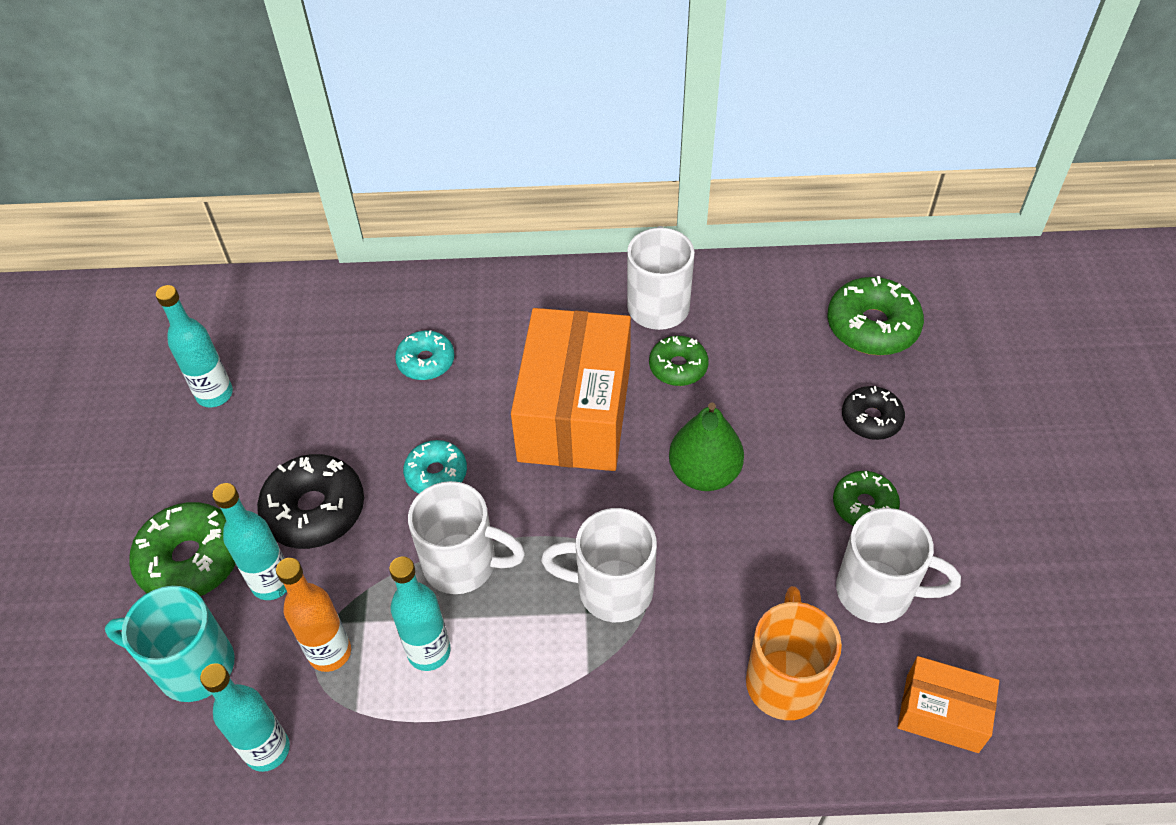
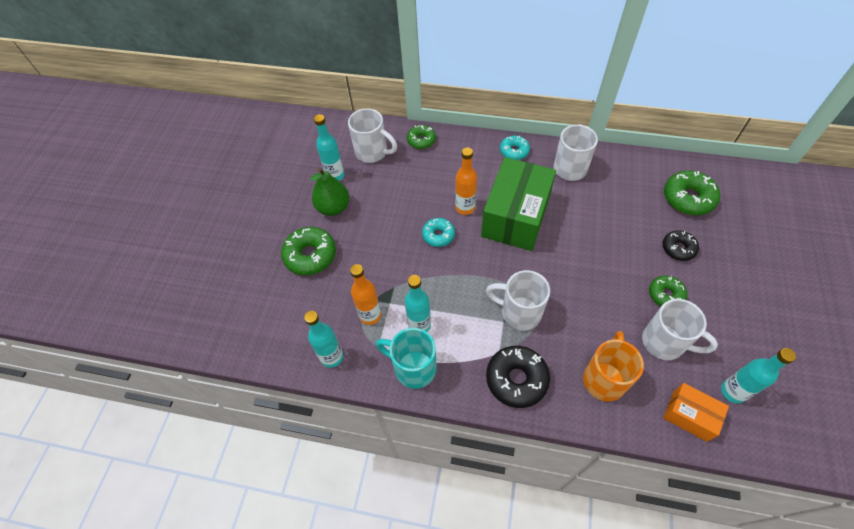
camera: 15 degrees right, 5 degrees up
turquoise mug [105,586,235,702] -> turquoise mug moved to [376,328,437,389]
turquoise bottle [212,483,287,600] -> turquoise bottle moved to [721,348,796,403]
black donut [257,454,364,549] -> black donut moved to [486,346,550,408]
turquoise donut [395,330,455,380] -> turquoise donut moved to [500,136,530,160]
white mug [408,481,525,594] -> white mug moved to [348,108,397,163]
orange box [511,308,631,471] -> green box [481,157,556,251]
green donut [649,336,709,386] -> green donut moved to [407,125,436,149]
green pear [669,402,744,491] -> green pear moved to [310,168,350,216]
none -> orange bottle [455,147,477,215]

